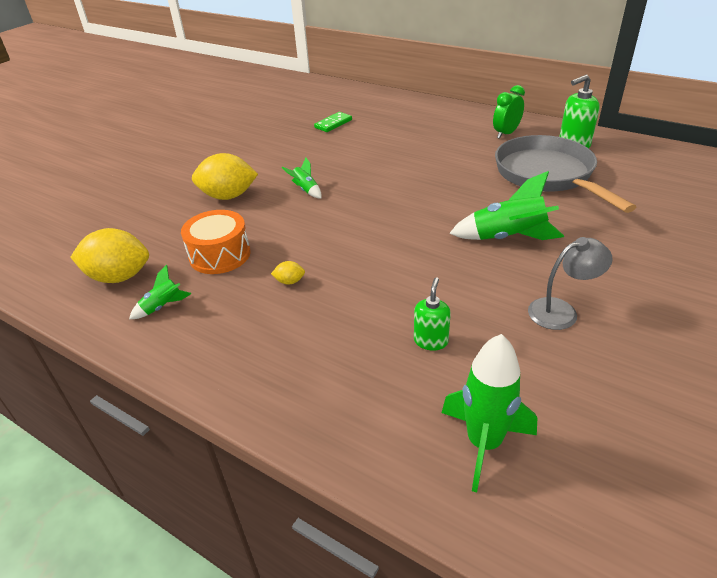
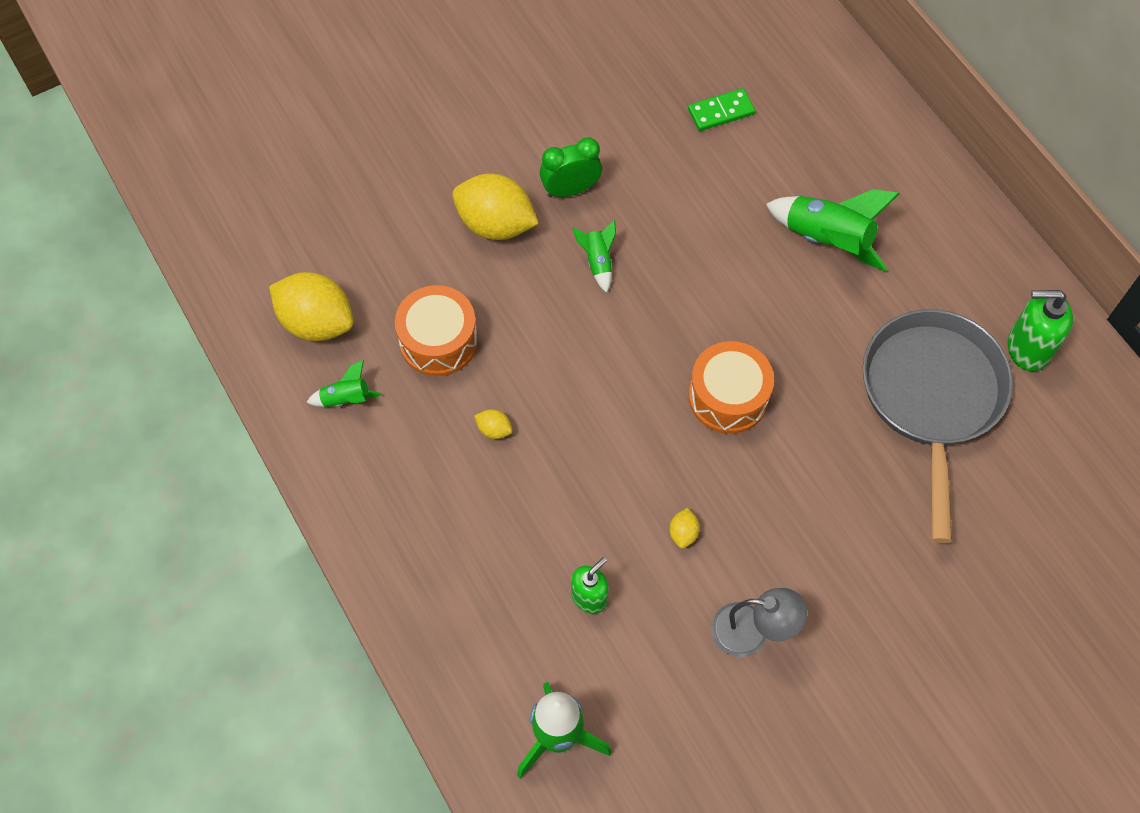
camera: 25 degrees right, 25 degrees up
green rocket [449,171,564,240] -> green rocket moved to [766,189,900,272]
green clock [493,85,525,139] -> green clock moved to [540,137,602,197]
none -> yellow lemon [669,508,700,549]
none -> orange drum [689,341,774,434]

